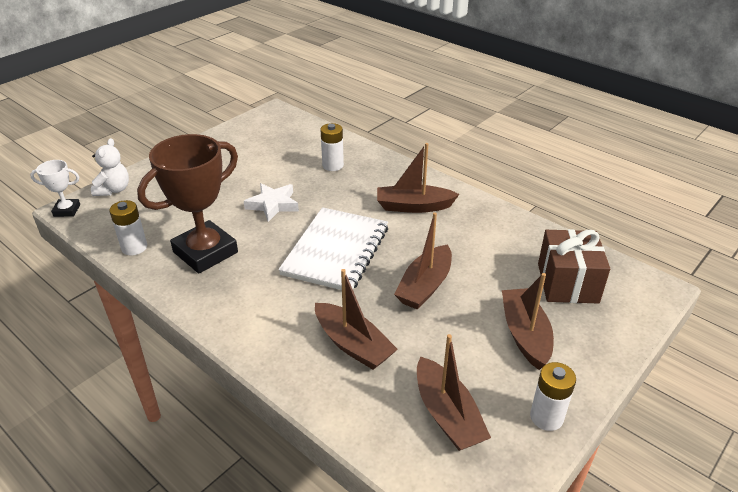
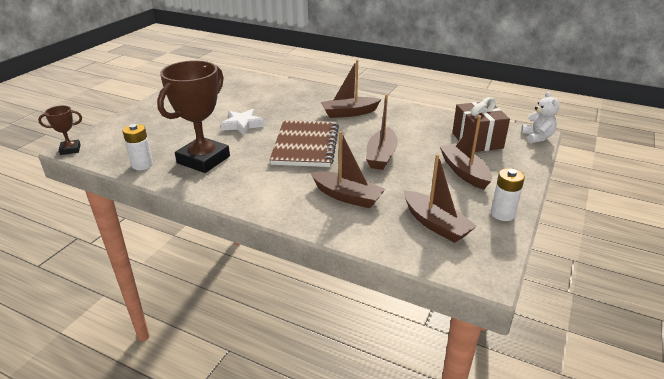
camera: 15 degrees left, 5 degrees down
white trophy [30,160,80,217] -> brown trophy [38,105,82,155]
white teddy bear [91,138,129,196] -> white teddy bear moved to [521,92,559,143]
white notebook [278,207,388,290] -> brown notebook [270,120,339,167]
white battery [320,123,344,171] -> none

